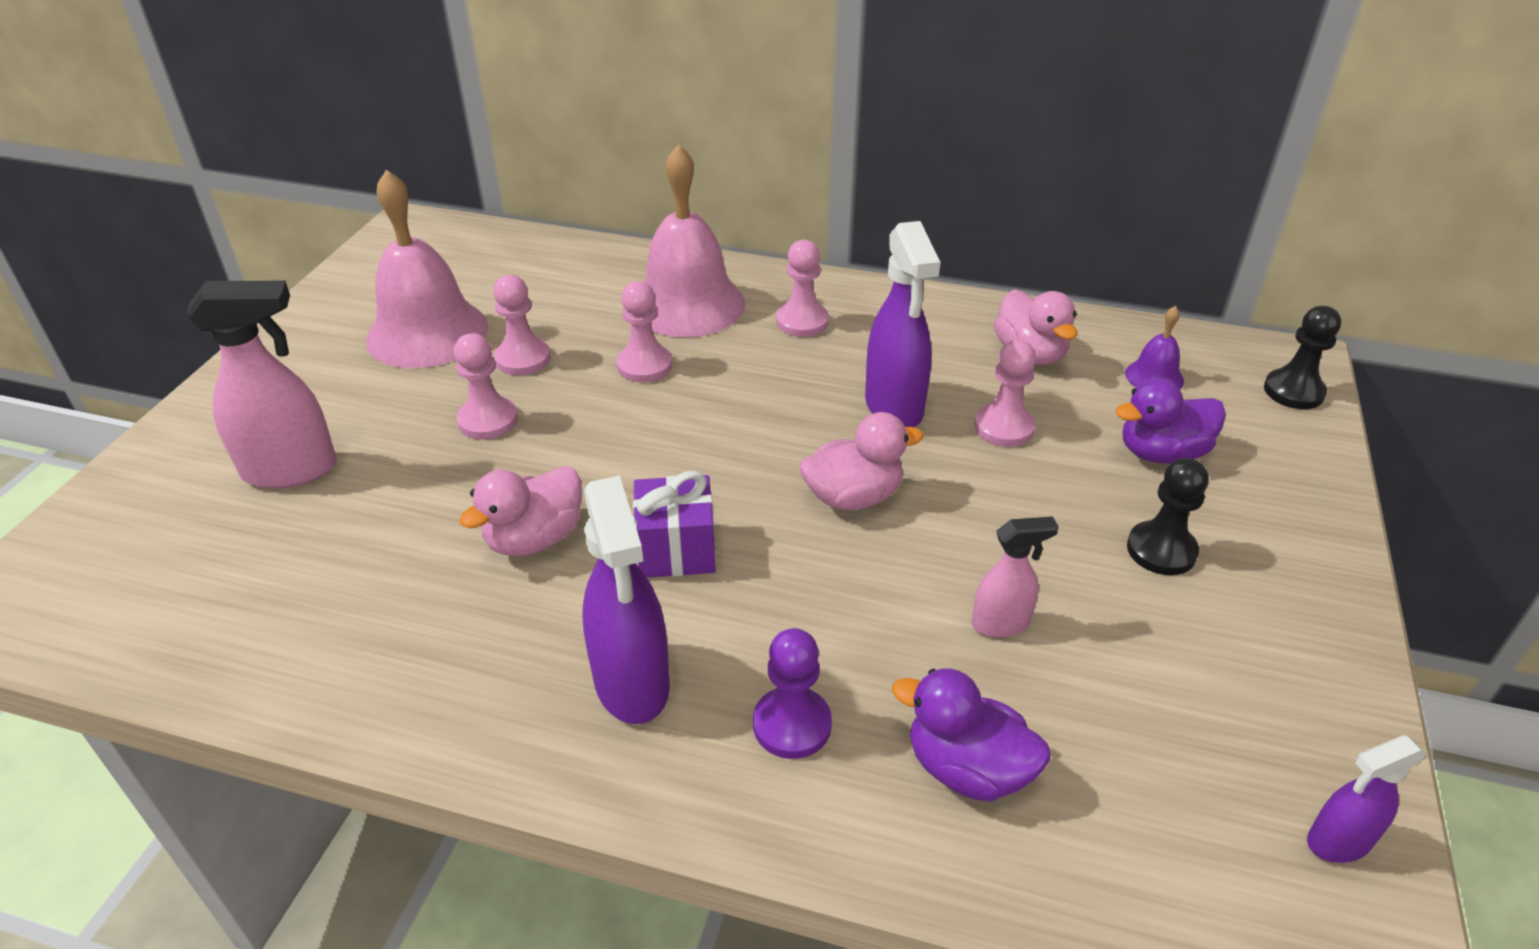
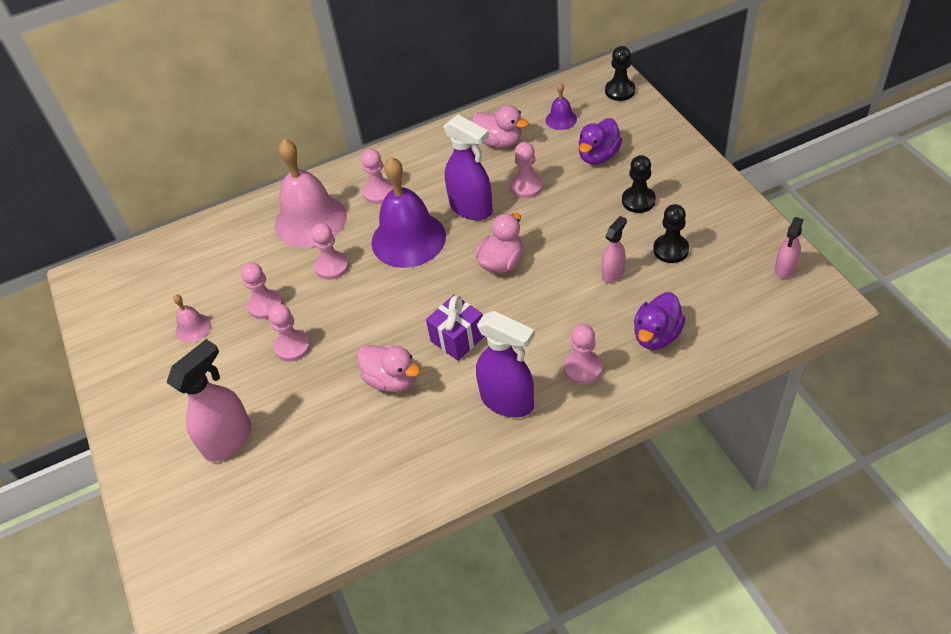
camera: 35 degrees left, 10 degrees up
pink bell [366,170,488,368] -> pink bell [173,295,211,342], size x0.46
pink duck [459,466,582,556] -> pink duck turned 60 degrees counterclockwise [357,345,420,392]
purple pawn [753,628,832,759] -> pink pawn [564,324,602,384]
purple duck [892,669,1051,802] -> purple duck turned 45 degrees counterclockwise [634,292,685,350]
purple spray bottle [1307,735,1427,863] -> pink spray bottle [775,217,804,279]
none -> purple bell [371,157,446,268]
none -> black pawn [653,204,689,263]

